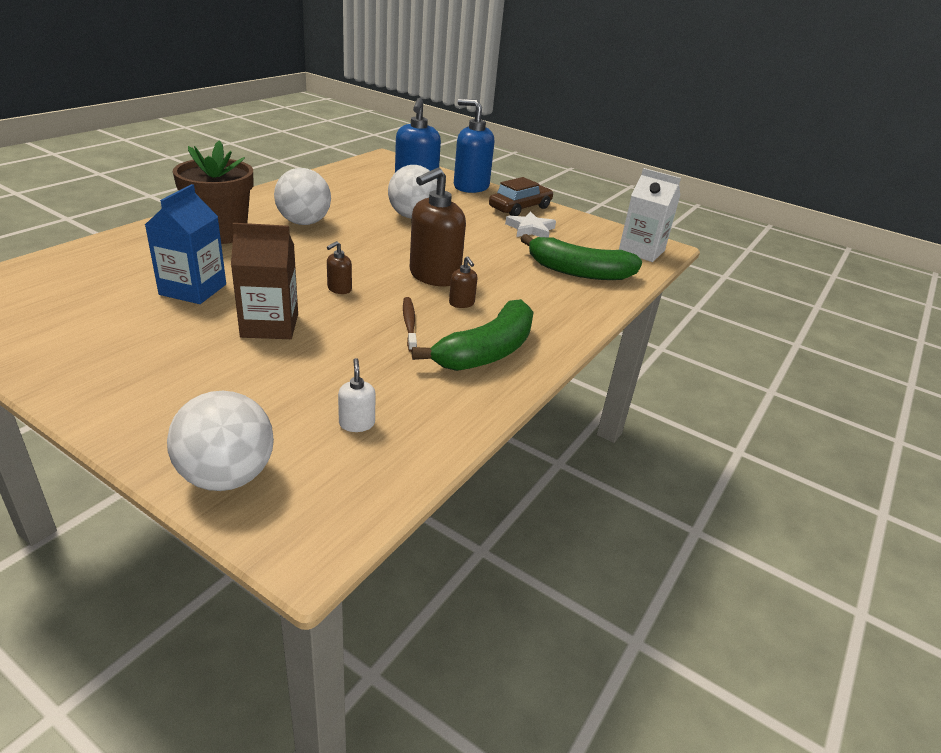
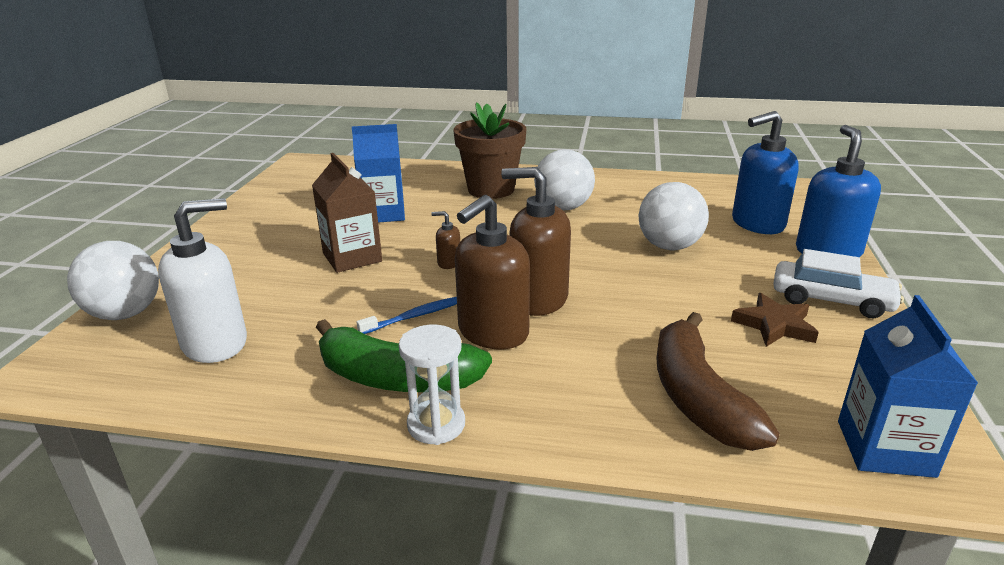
camera: 70 degrees right, 5 degrees down
white soap dispenser [338,358,376,432] -> white soap dispenser [158,198,247,363], size x2.24
brown toothbrush [403,297,417,352] -> blue toothbrush [357,297,457,334]
brown soap dispenser [449,256,477,308] -> brown soap dispenser [455,195,530,349], size x2.24
brown car [489,177,554,216] -> white car [773,249,904,318]
white star [505,211,556,237] -> brown star [731,293,819,347]
green banana [521,234,642,280] -> brown banana [657,312,780,451]
white carton [619,168,681,262] -> blue carton [838,295,978,478]
none -> white hourglass [399,325,465,445]

